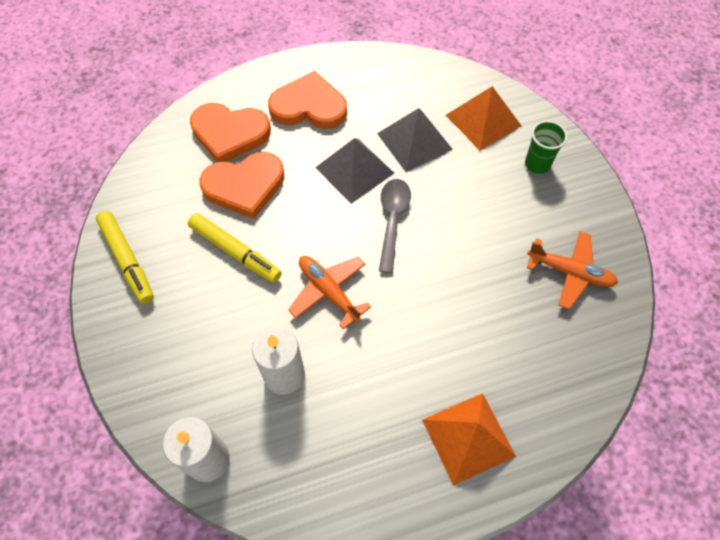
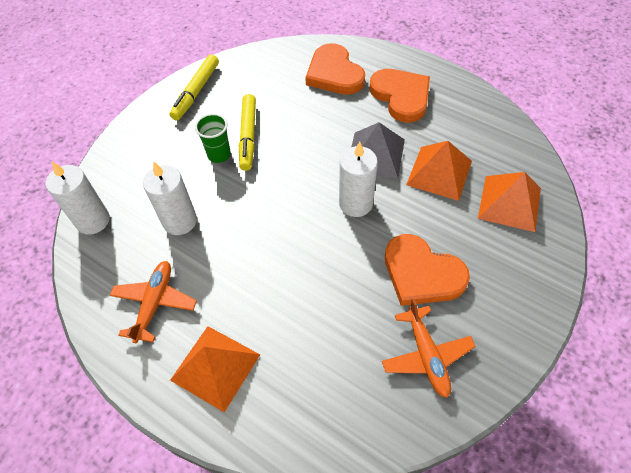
camera: 55 degrees right, 5 degrees down
orange heart [200,152,284,219] -> orange heart moved to [385,234,470,306]
orange plane [288,256,371,329] -> orange plane moved to [110,261,197,344]
grey pyramid [377,108,453,172] -> orange pyramid [406,141,472,201]
grey spoon [379,179,411,273] -> white candle [339,142,378,217]
green cup [525,120,568,174] -> green cup moved to [195,113,231,163]

